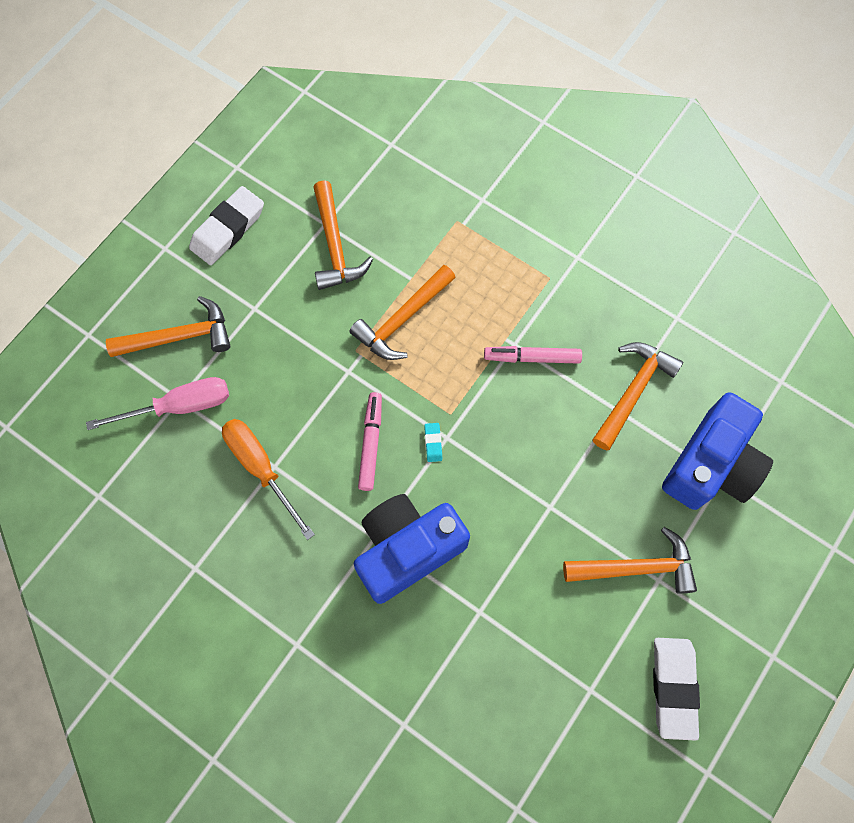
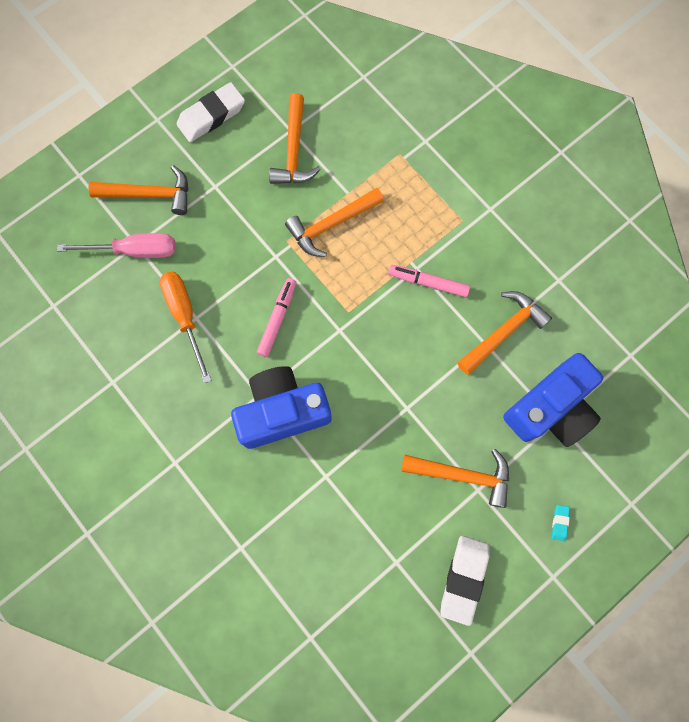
camera: 15 degrees right, 5 degrees up
turquoise eraser [424,423,442,462] -> turquoise eraser moved to [552,505,570,541]

